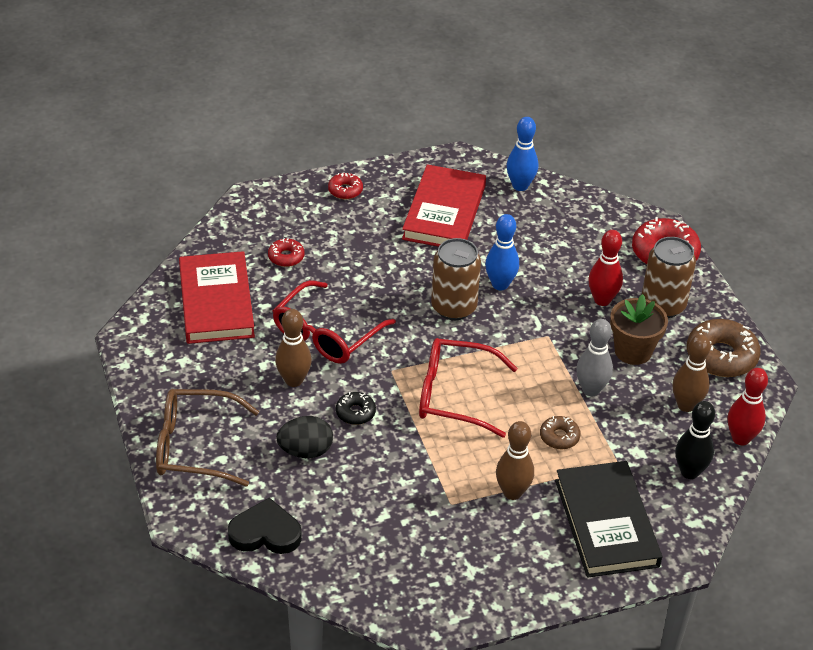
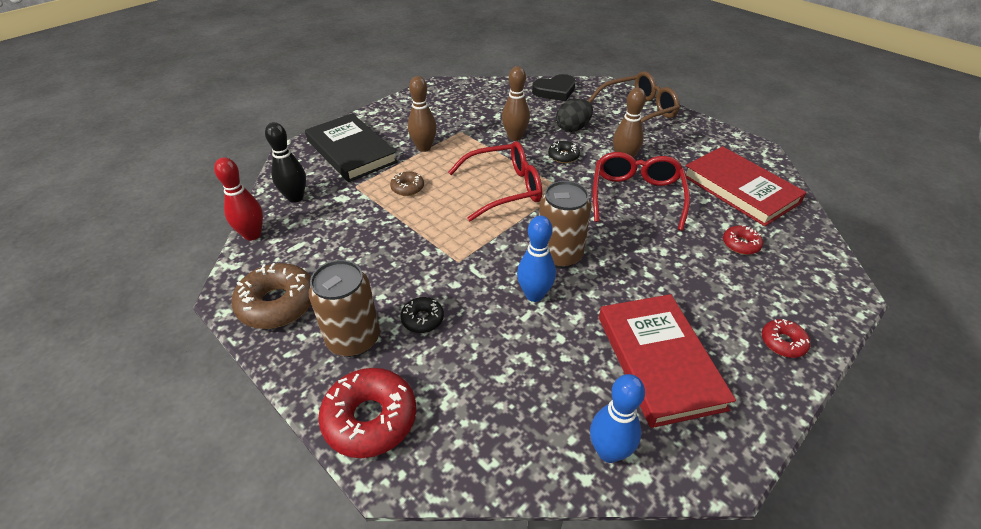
camera: 155 degrees right, 0 degrees up
grey bowling pin [576,319,613,396] -> none
red bowling pin [589,230,623,306] -> black donut [400,297,444,333]
brown flower pot [610,294,668,365] -> none
brown bowling pin [672,334,711,412] -> brown bowling pin moved to [502,66,530,141]

